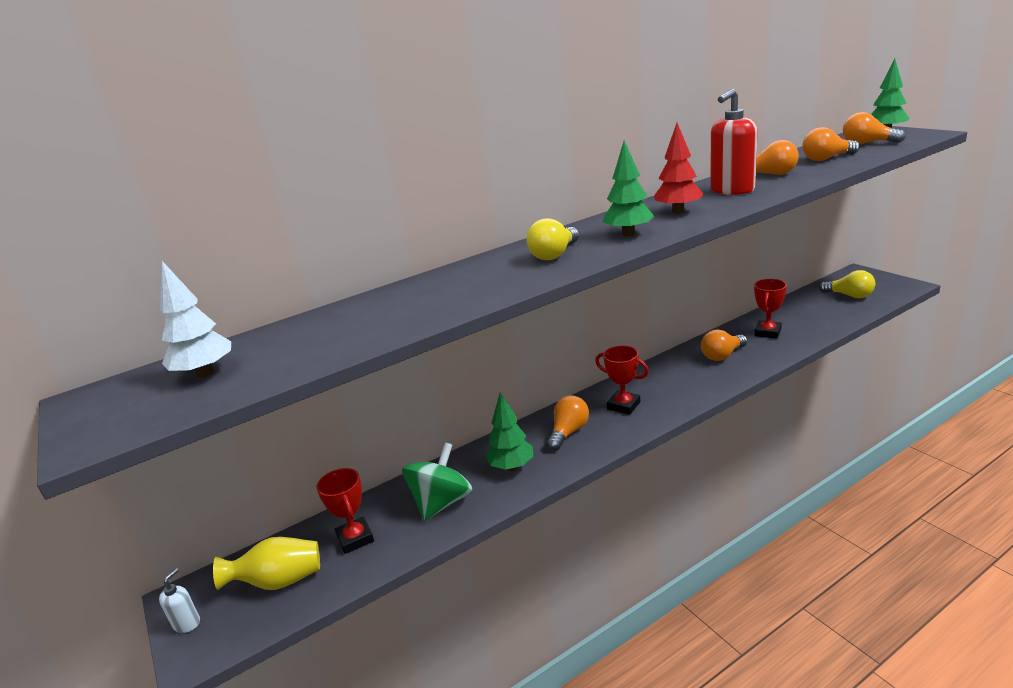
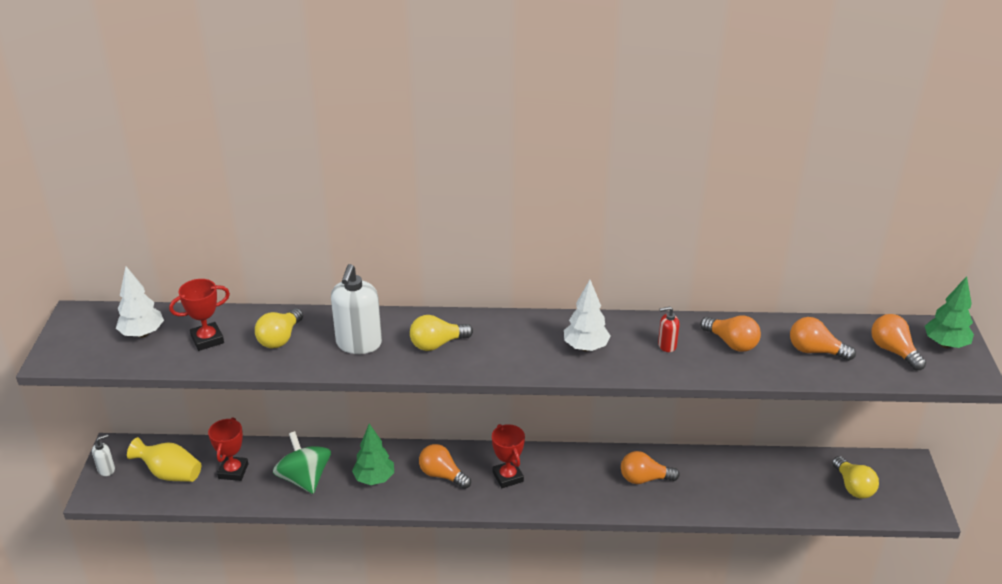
camera: 30 degrees right, 10 degrees up
green spinning top [402,442,473,521] -> green spinning top turned 90 degrees counterclockwise [273,431,331,494]
orange light bulb [547,395,589,451] -> orange light bulb turned 120 degrees counterclockwise [419,444,471,489]
green tree [602,140,655,236] -> none
red tree [654,123,703,214] -> white tree [564,280,610,351]
red soap dispenser [710,89,758,195] -> red soap dispenser [658,306,679,352], size x0.49
red trophy [754,279,787,339] -> red trophy moved to [169,279,230,351]
none -> yellow light bulb [255,308,303,348]
none -> white soap dispenser [331,264,382,354]

